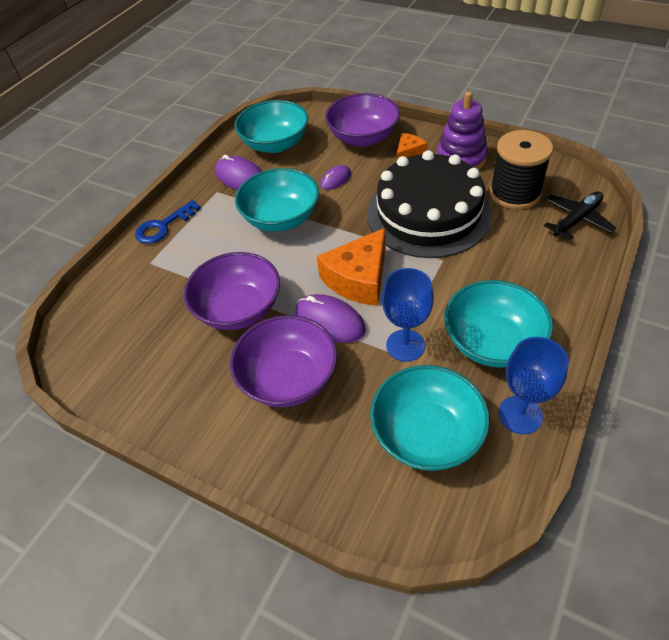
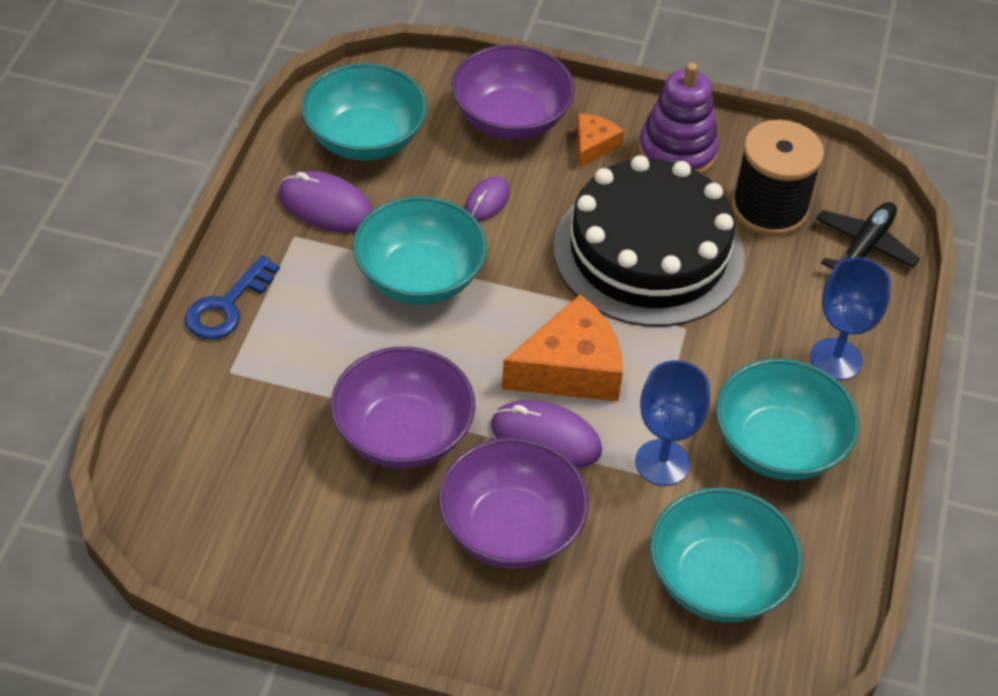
camera: 20 degrees left, 0 degrees up
orange cheese [317,228,385,306] -> orange cheese turned 135 degrees counterclockwise [502,294,623,401]
blue goblet [498,337,569,434] -> blue goblet moved to [810,257,891,380]

